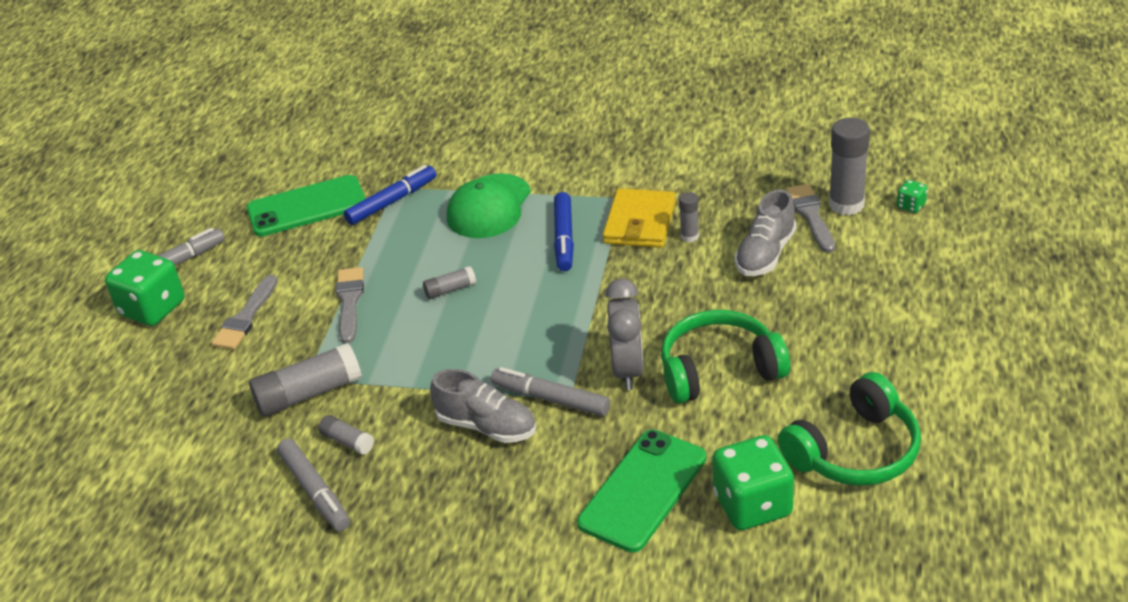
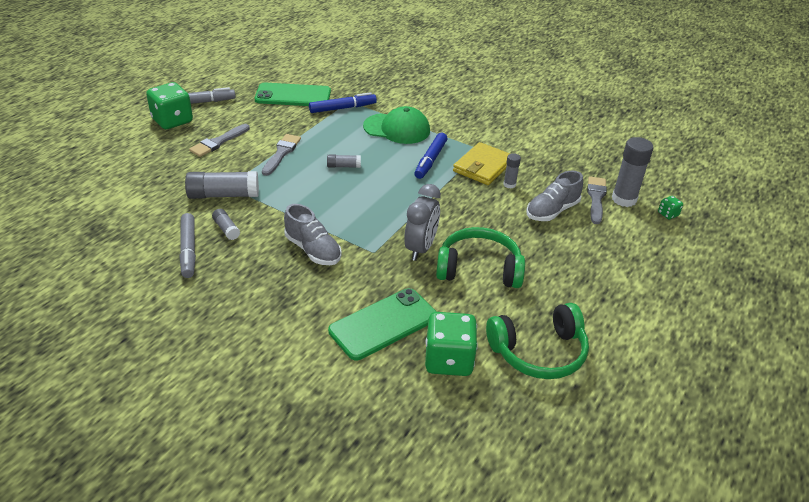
camera: 15 degrees right, 0 degrees up
green cap [447,174,531,238] -> green cap turned 120 degrees counterclockwise [363,106,430,144]
grey marker [491,367,610,416] -> none

